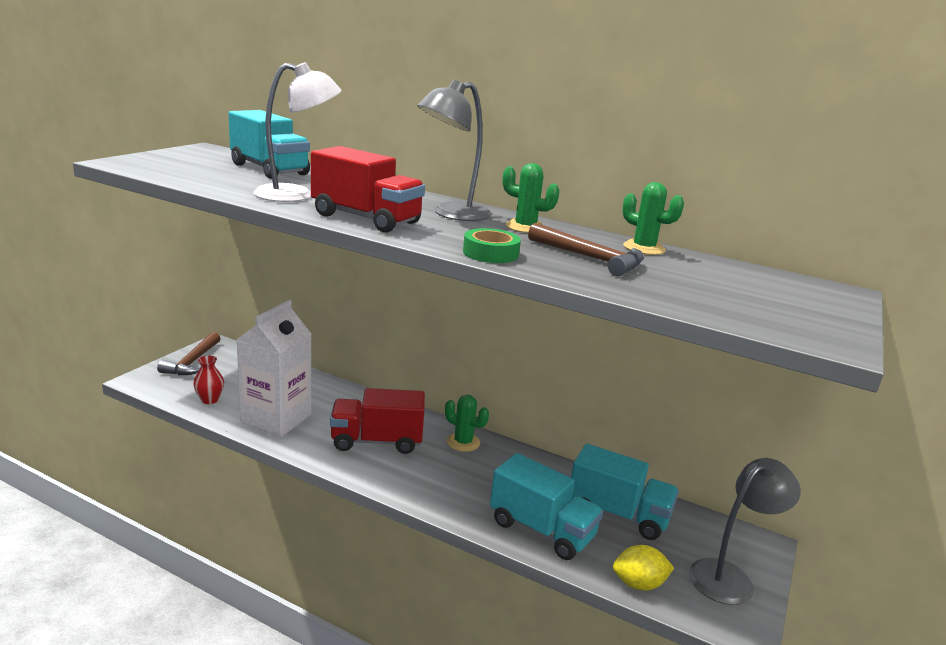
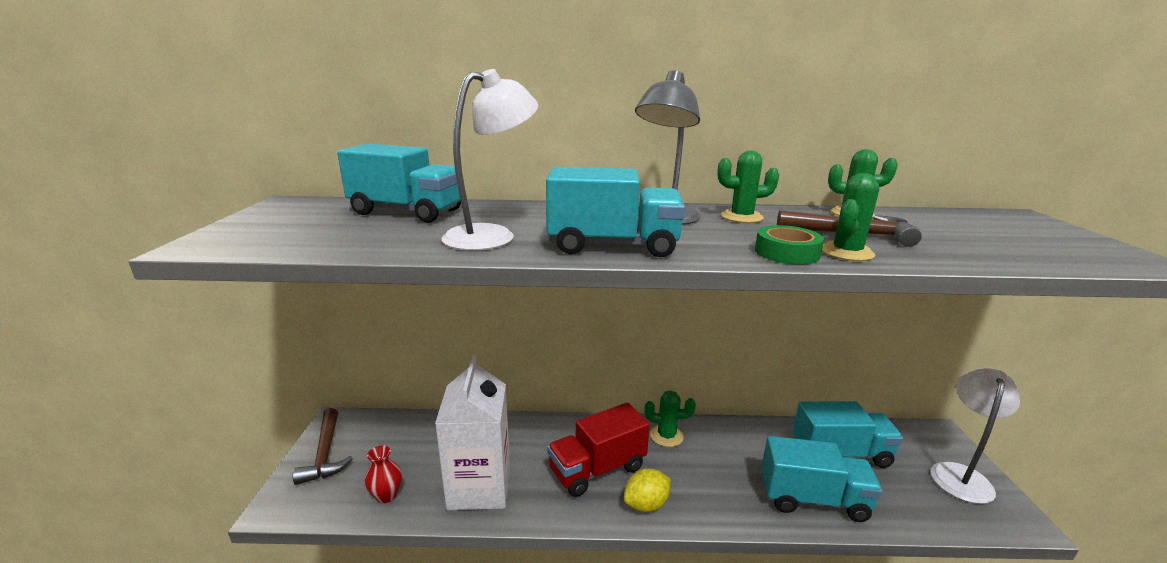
camera: 25 degrees left, 0 degrees up
red truck [311,146,425,233] -> turquoise truck [546,167,685,257]
yellow lemon [613,545,674,591] -> yellow lemon moved to [624,469,671,512]
grey lamp [689,458,801,605] -> white lamp [931,368,1020,504]
none -> green cactus [822,173,879,261]

